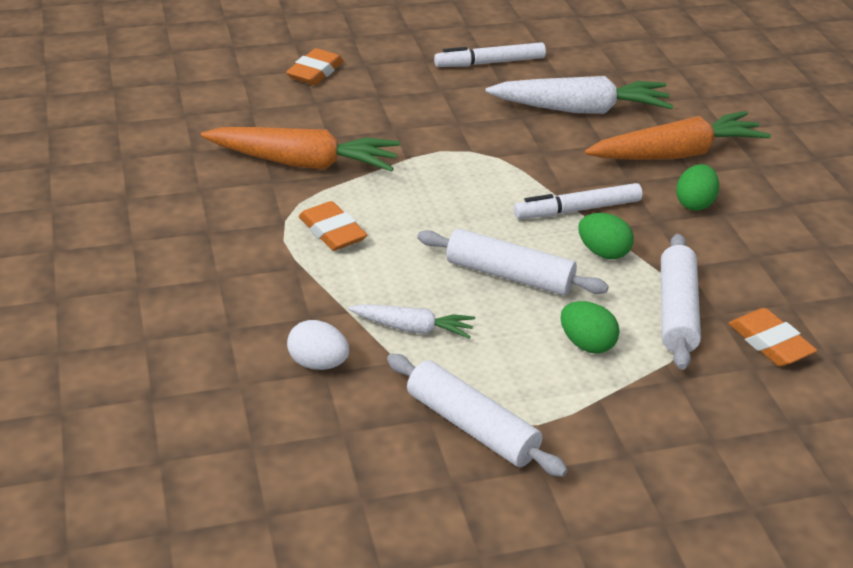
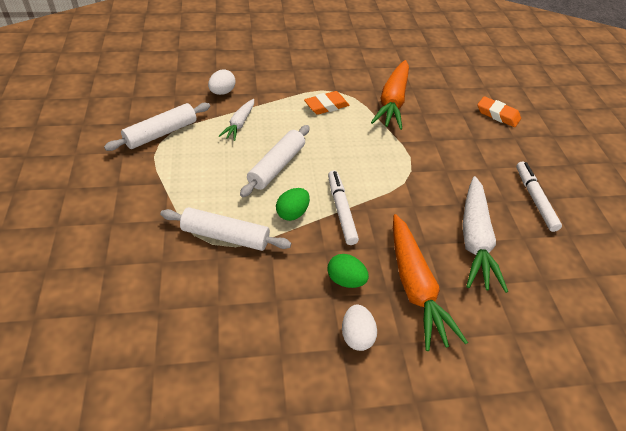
camera: 95 degrees right, 10 degrees up
green egg [561,301,620,354] -> none
orange eraser [728,308,817,366] -> none
none -> white egg [342,305,377,351]

